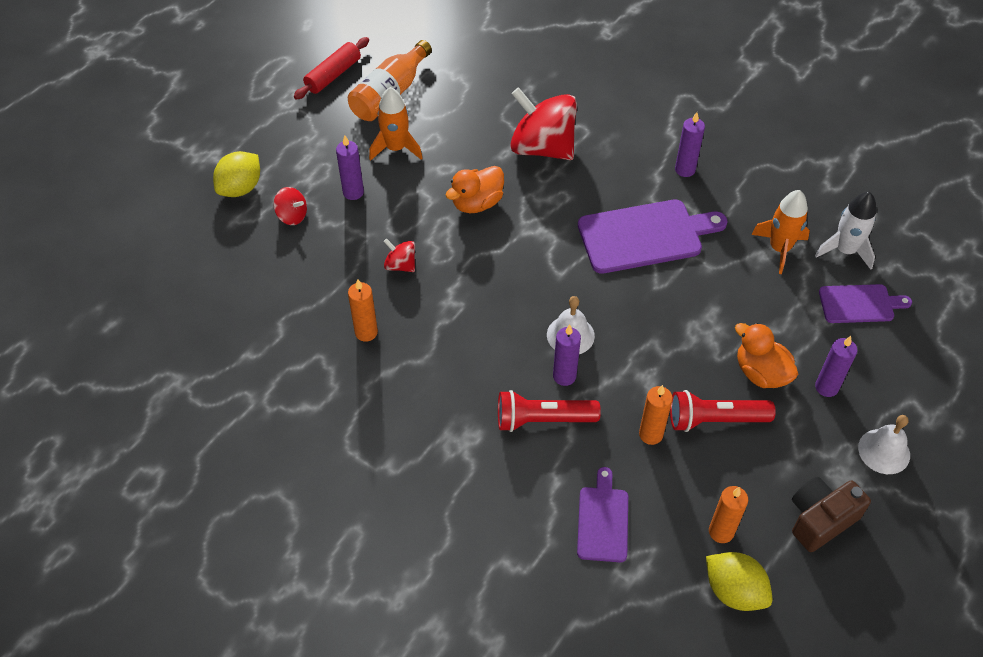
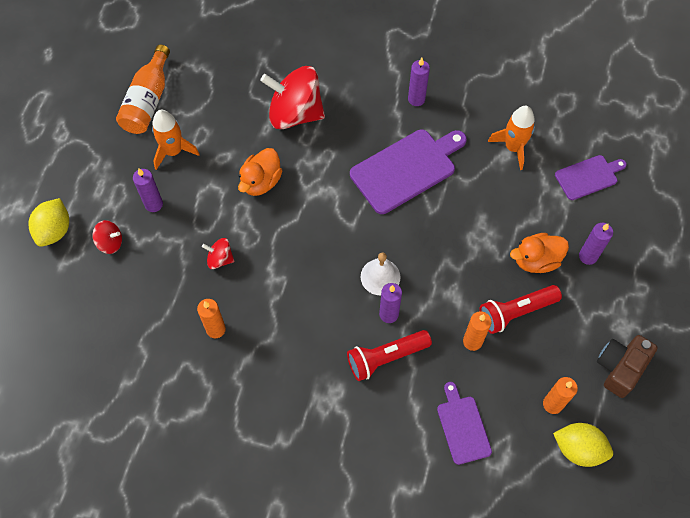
camera: 20 degrees left, 10 degrees up
red rolling pin [294,37,369,100] -> none
orange duck [735,323,798,388] -> orange duck turned 45 degrees counterclockwise [510,233,569,273]
white rocket [815,192,877,270] -> none
white bell [858,415,910,474] -> none

